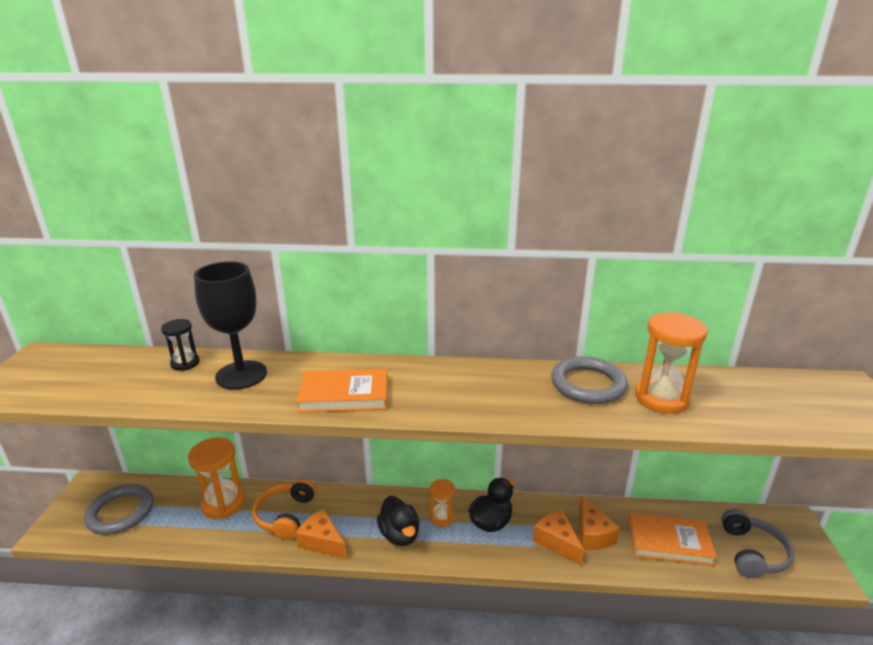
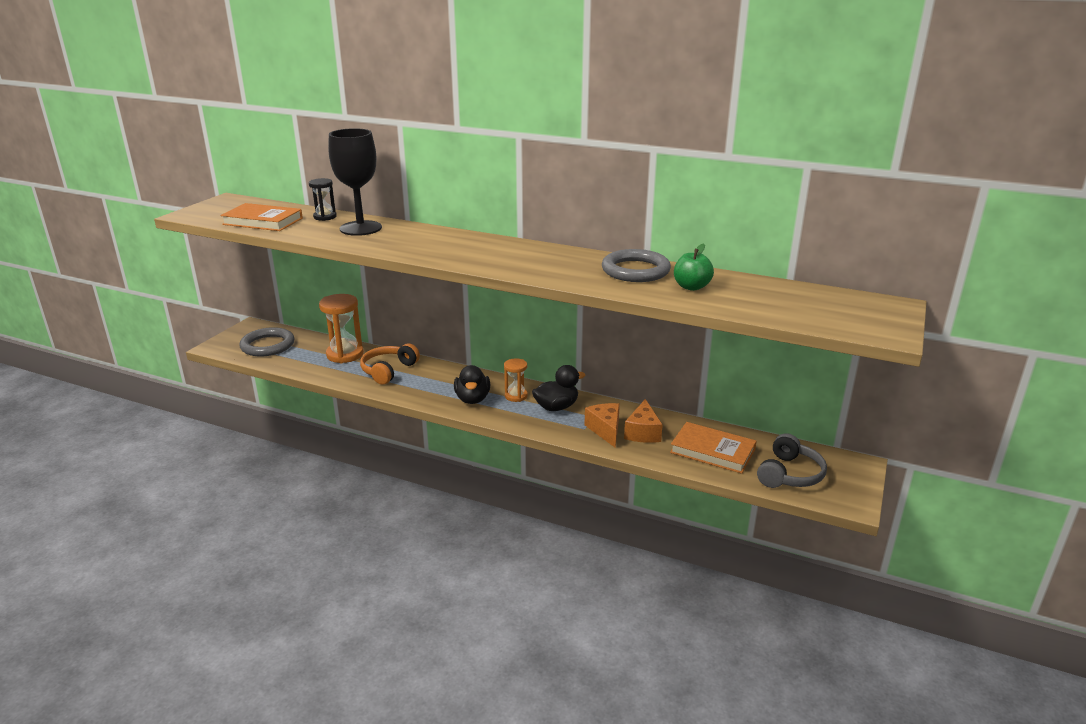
camera: 20 degrees right, 0 degrees up
orange cheese [295,509,347,559] -> none
orange book [296,369,388,413] -> orange book moved to [220,203,303,231]
orange hourglass [635,312,708,414] -> green apple [674,244,714,291]

